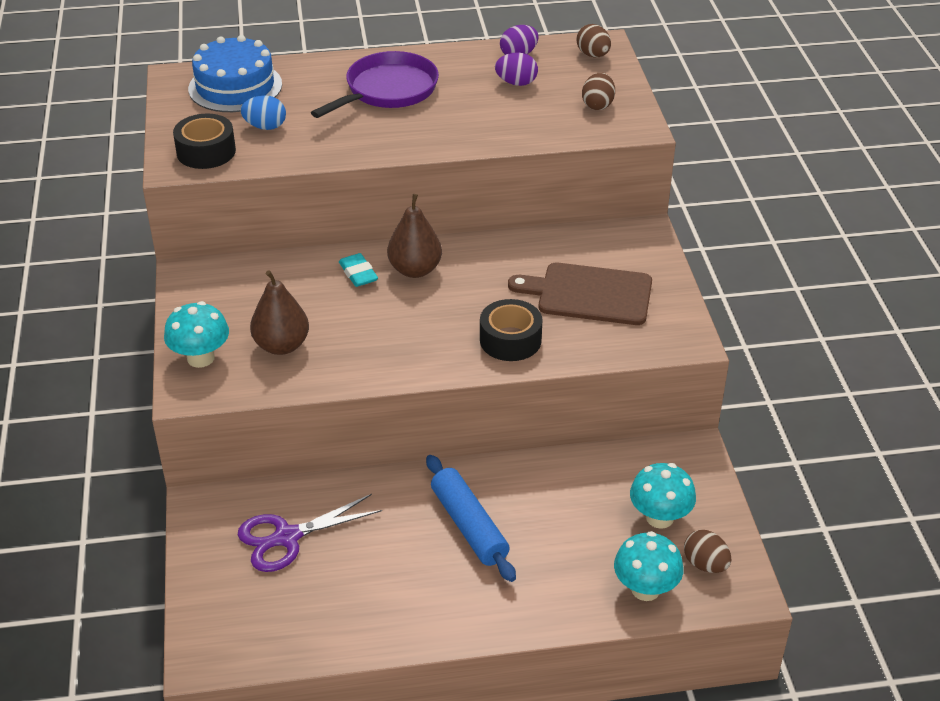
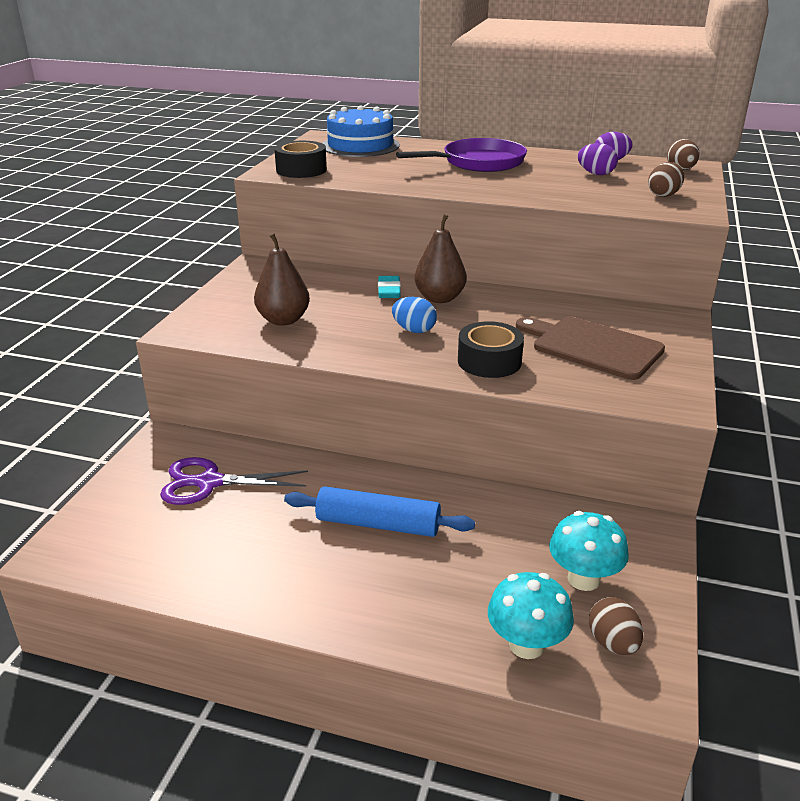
camera: 25 degrees right, 10 degrees down
turquoise mushroom [164,301,229,368] -> none
blue egg [241,95,286,130] -> blue egg moved to [392,297,437,333]
blue rolling pin [426,455,516,582] -> blue rolling pin turned 75 degrees counterclockwise [284,486,475,537]

